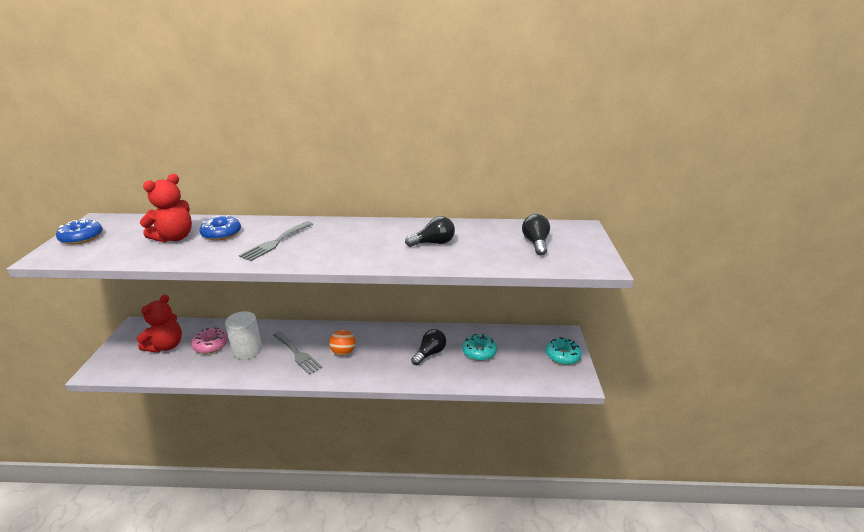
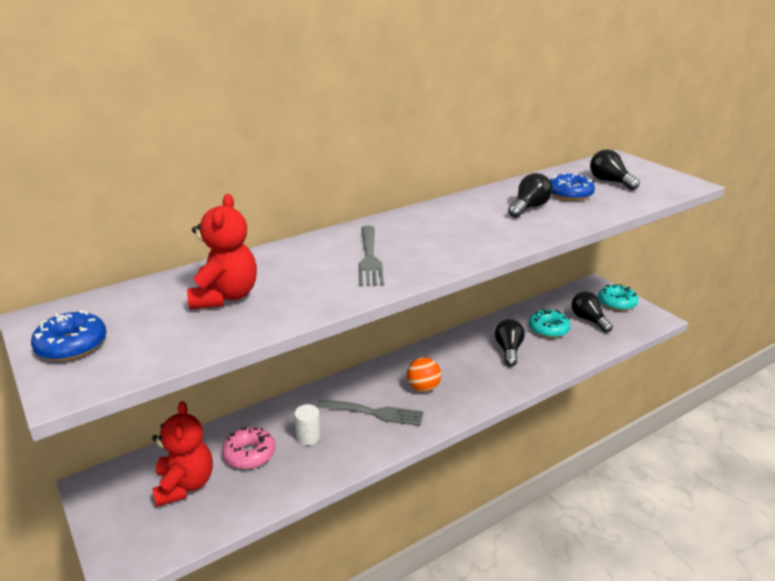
camera: 35 degrees left, 0 degrees up
blue donut [200,215,241,241] -> blue donut moved to [550,173,595,201]
white cylinder [225,311,262,359] -> white cylinder [294,404,321,445], size x0.58
none -> black light bulb [571,291,613,332]

